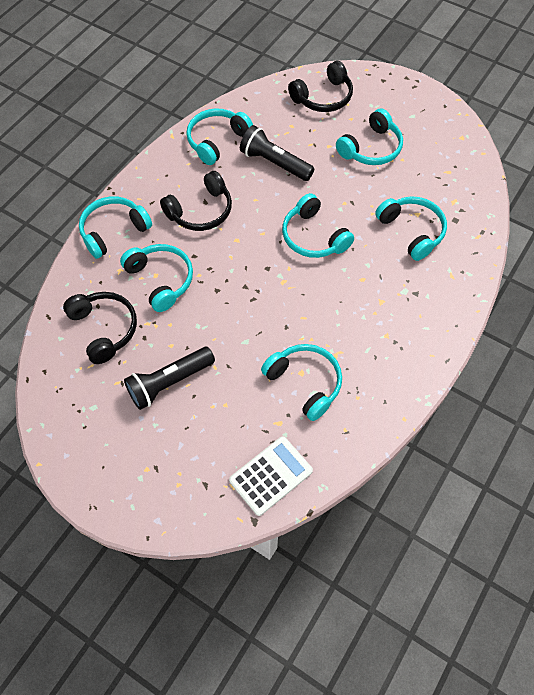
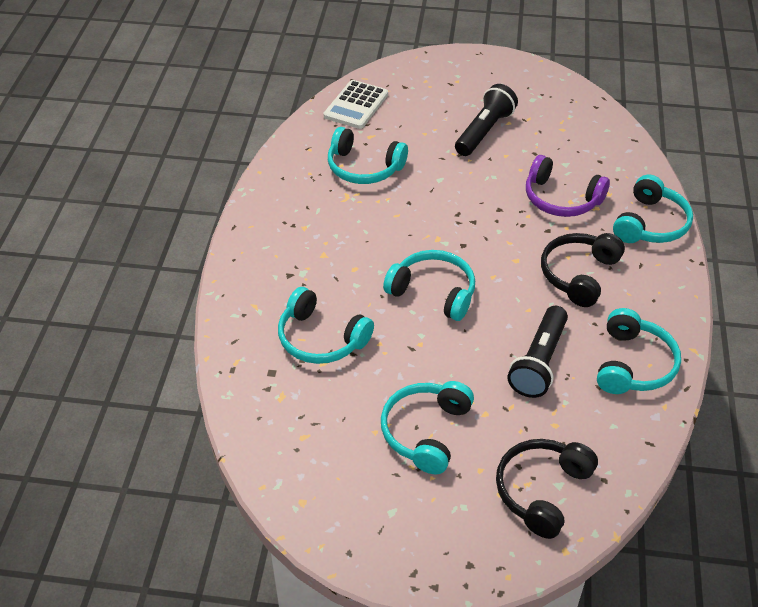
camera: 155 degrees right, 15 degrees down
black headphones [63,292,137,364] -> none
turquoise headphones [120,244,193,312] -> purple headphones [526,155,610,217]
black flashlight [240,125,314,181] -> black flashlight turned 105 degrees clockwise [508,306,568,398]

